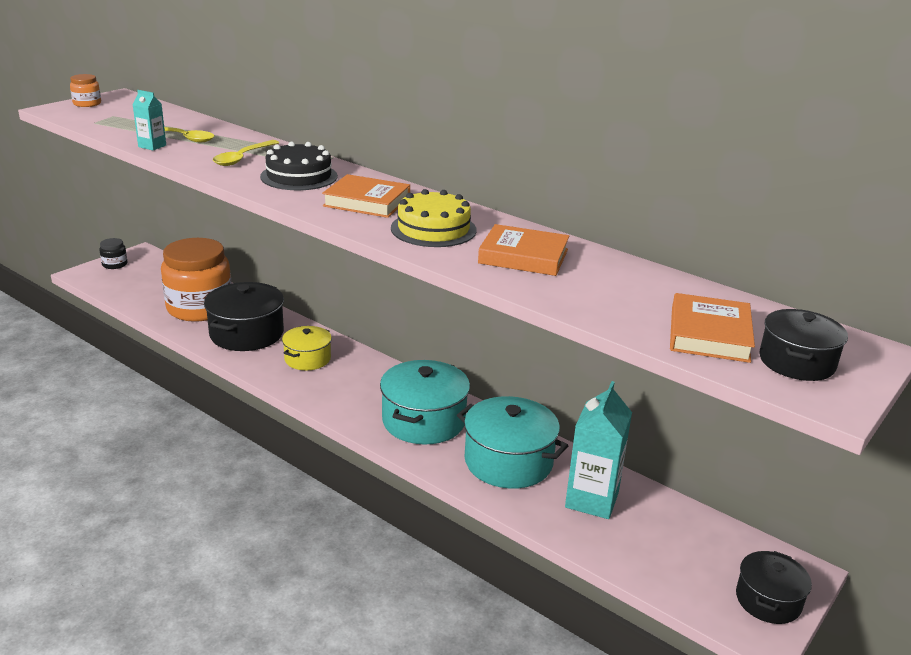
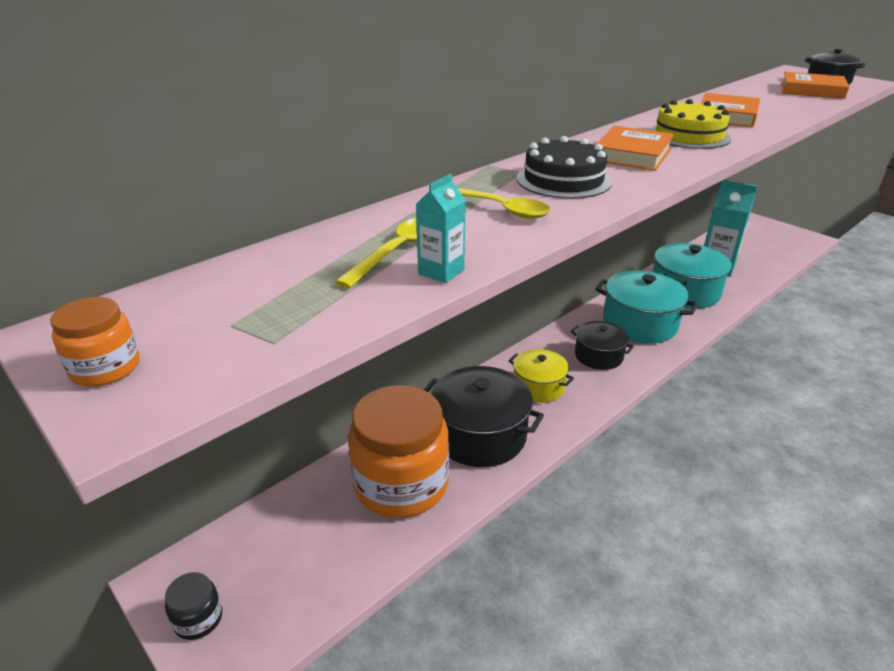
camera: 80 degrees left, 5 degrees up
black pot [736,551,812,624] -> black pot moved to [571,321,634,370]

